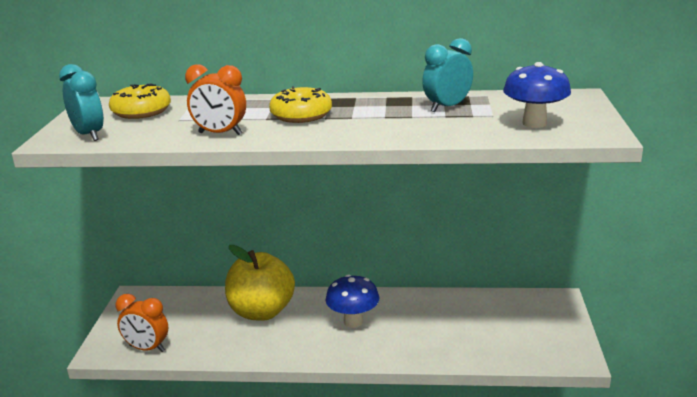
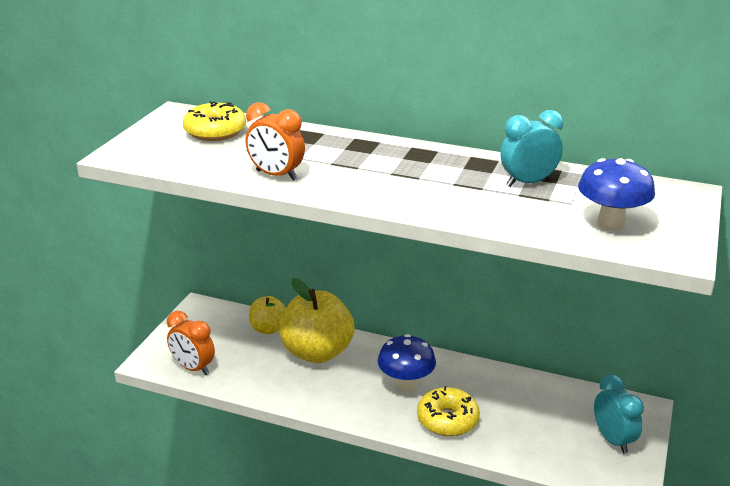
camera: 15 degrees right, 5 degrees up
turquoise clock [59,64,104,141] -> turquoise clock moved to [594,374,644,454]
yellow donut [269,86,332,123] -> yellow donut moved to [417,386,480,436]
none -> yellow apple [249,296,286,334]

